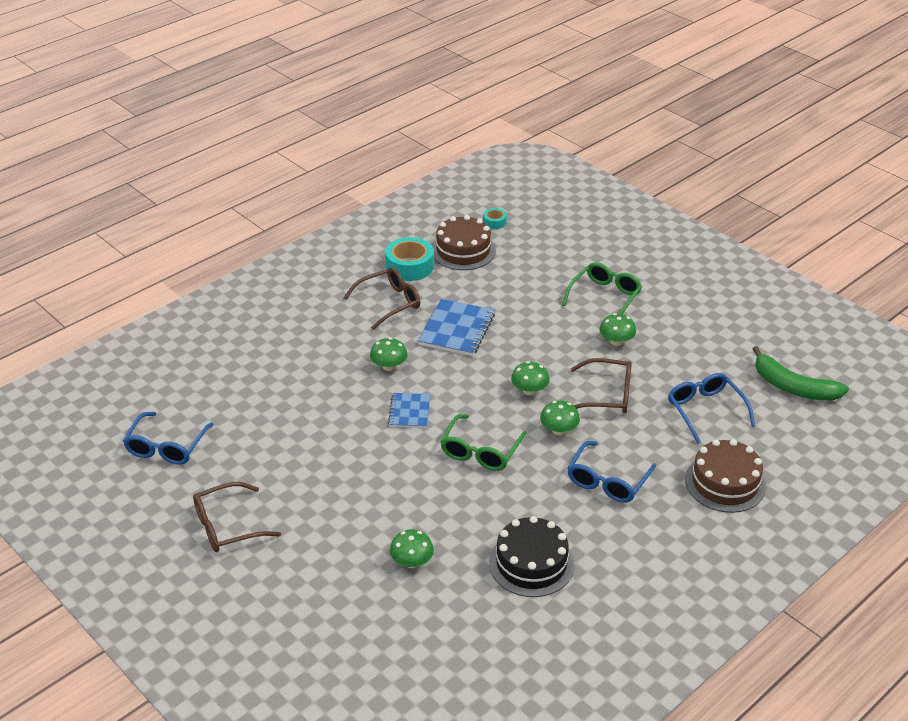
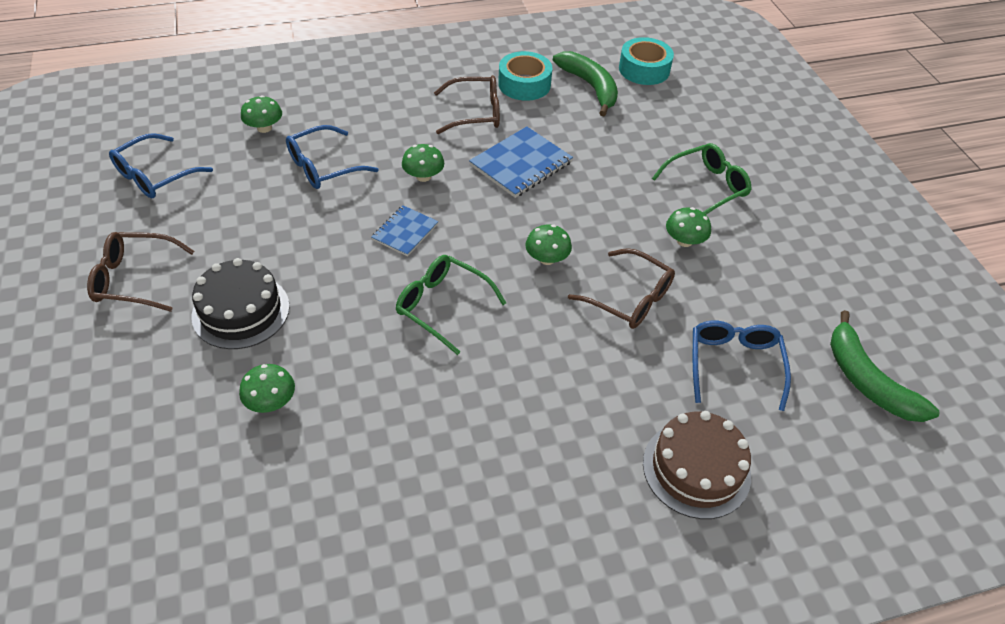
camera: 25 degrees right, 10 degrees up
brown cake [432,215,496,270] -> green banana [553,51,618,116]
green glasses [440,414,527,471] -> green glasses turned 75 degrees clockwise [396,255,506,355]
turquoise tape [483,208,507,229] -> turquoise tape [619,37,674,85], size x1.94
black cake [489,516,574,597] -> black cake moved to [191,258,290,349]
green mushroom [540,401,580,435] -> green mushroom moved to [241,95,282,133]
blue glasses [567,441,656,503] -> blue glasses moved to [286,125,378,189]

